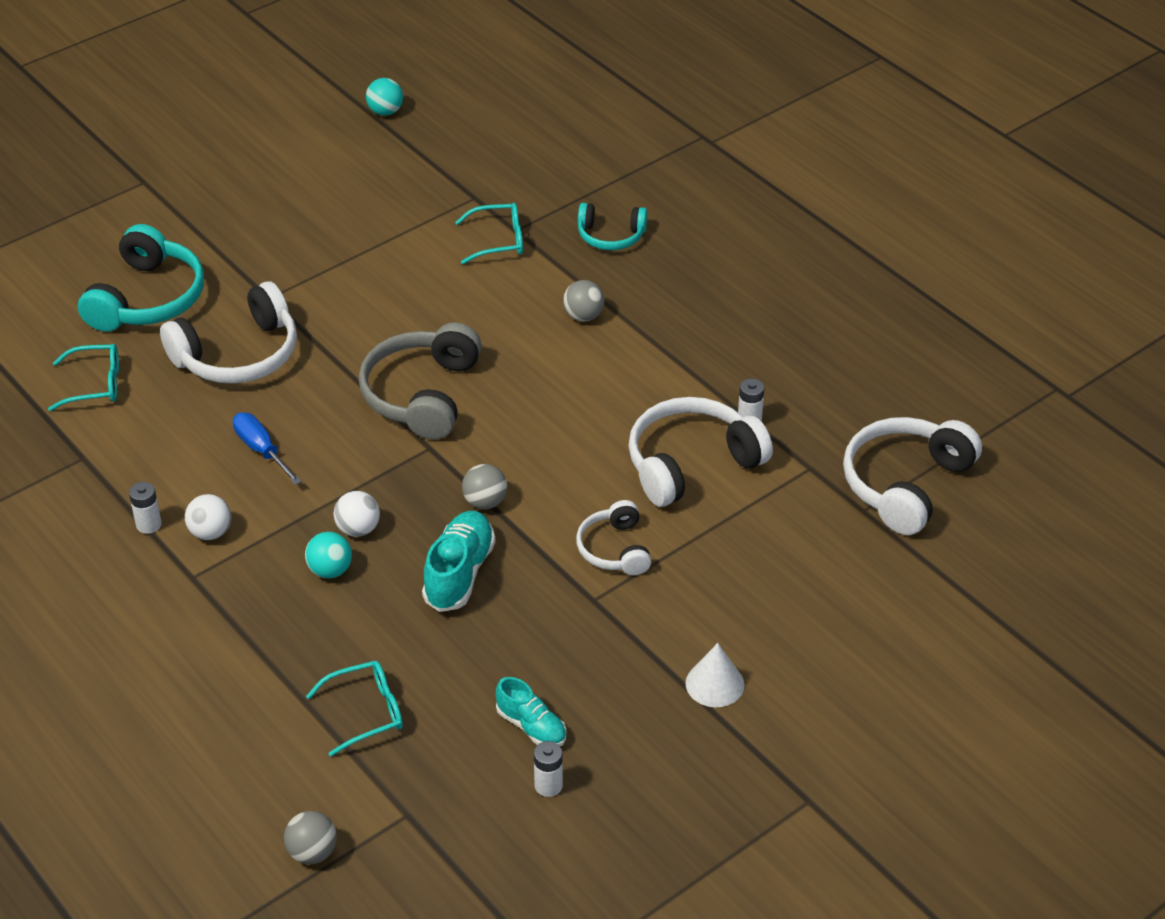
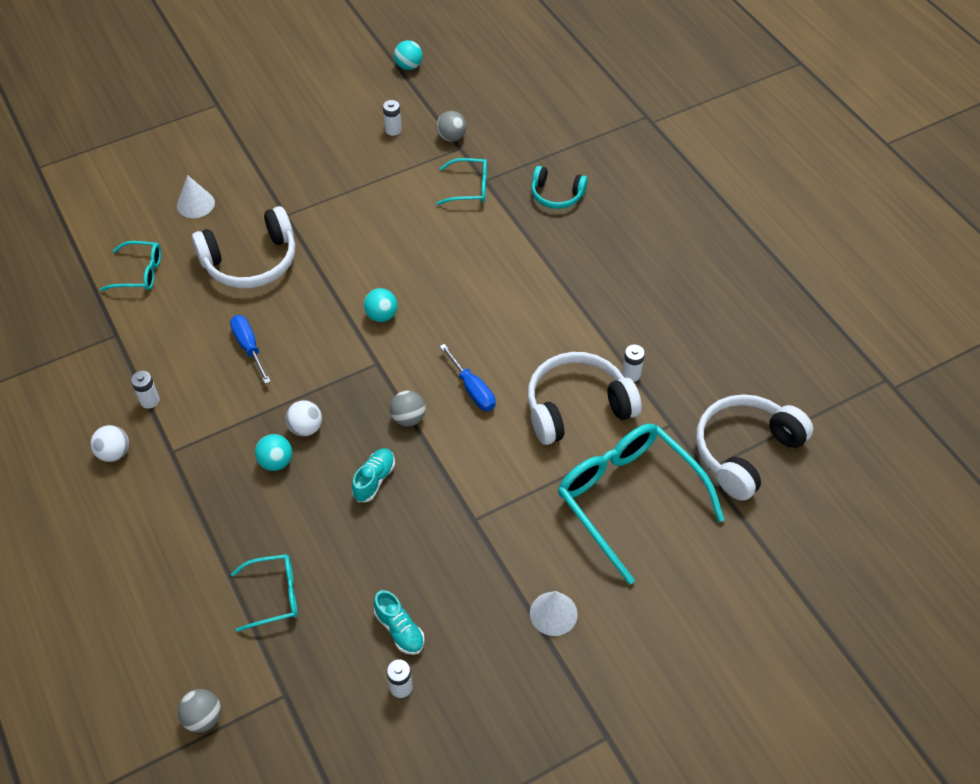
camera: 10 degrees right, 10 degrees up
turquoise headphones [78,224,204,332] -> white cone [177,175,215,218]
white ball [185,494,231,540] -> white ball moved to [90,425,129,462]
grey headphones [359,323,482,440] -> turquoise ball [364,288,398,322]
turquoise shoe [422,511,495,612] -> turquoise shoe [352,448,395,502], size x0.64
grey ball [563,280,605,321] -> grey ball moved to [436,111,467,142]
white headphones [576,500,651,575] -> none
none -> white battery [383,100,402,136]
none -> blue screwdriver [440,344,496,411]
none -> turquoise glasses [558,424,725,585]

